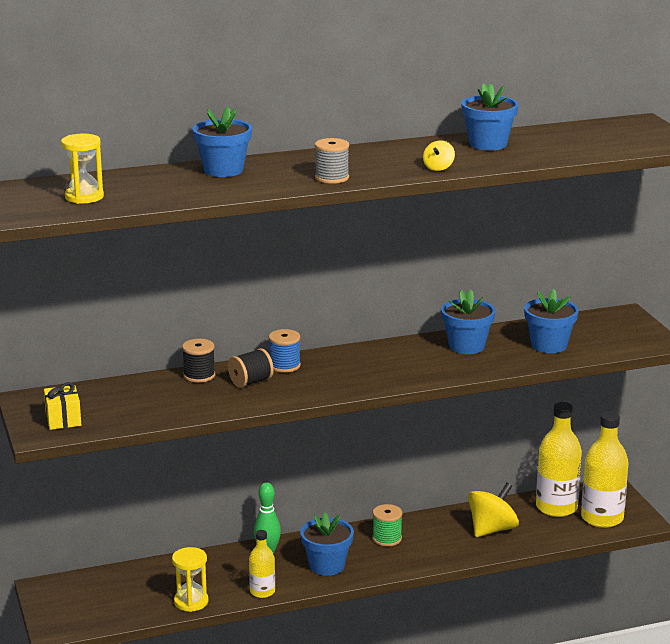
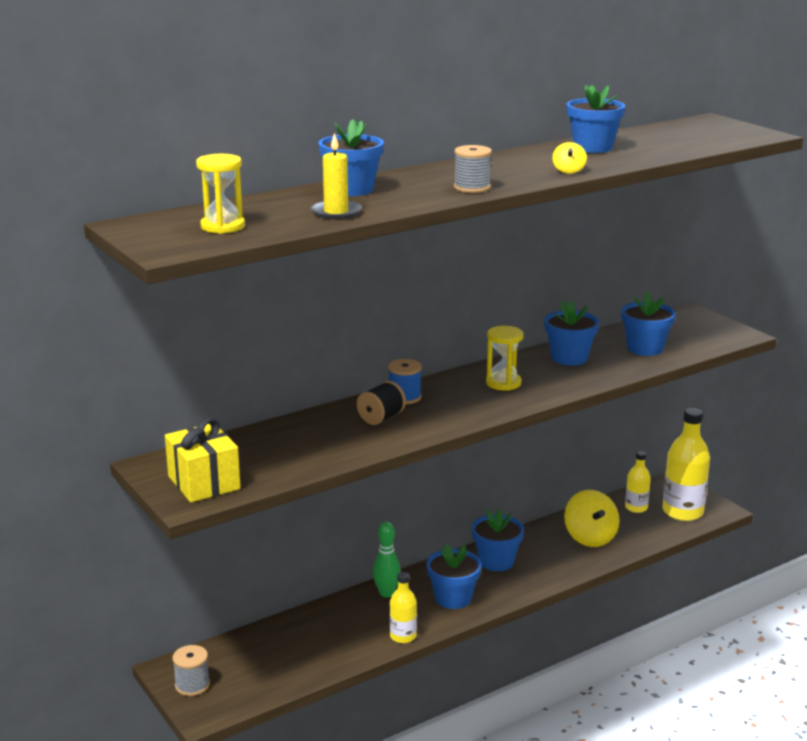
camera: 15 degrees left, 0 degrees up
yellow gift [44,382,81,430] -> yellow gift [165,418,241,502], size x1.50
yellow hourglass [172,547,209,612] -> yellow hourglass moved to [486,326,523,391]
black spool [182,339,215,383] -> none
green spool [372,504,402,546] -> blue flower pot [471,509,524,571]
yellow spinning top [468,482,519,537] -> yellow spinning top turned 135 degrees clockwise [564,490,620,547]
yellow bottle [536,402,582,517] -> yellow bottle [625,451,651,513], size x0.55
none -> grey spool [172,645,210,696]
none -> yellow candle [311,133,362,219]

